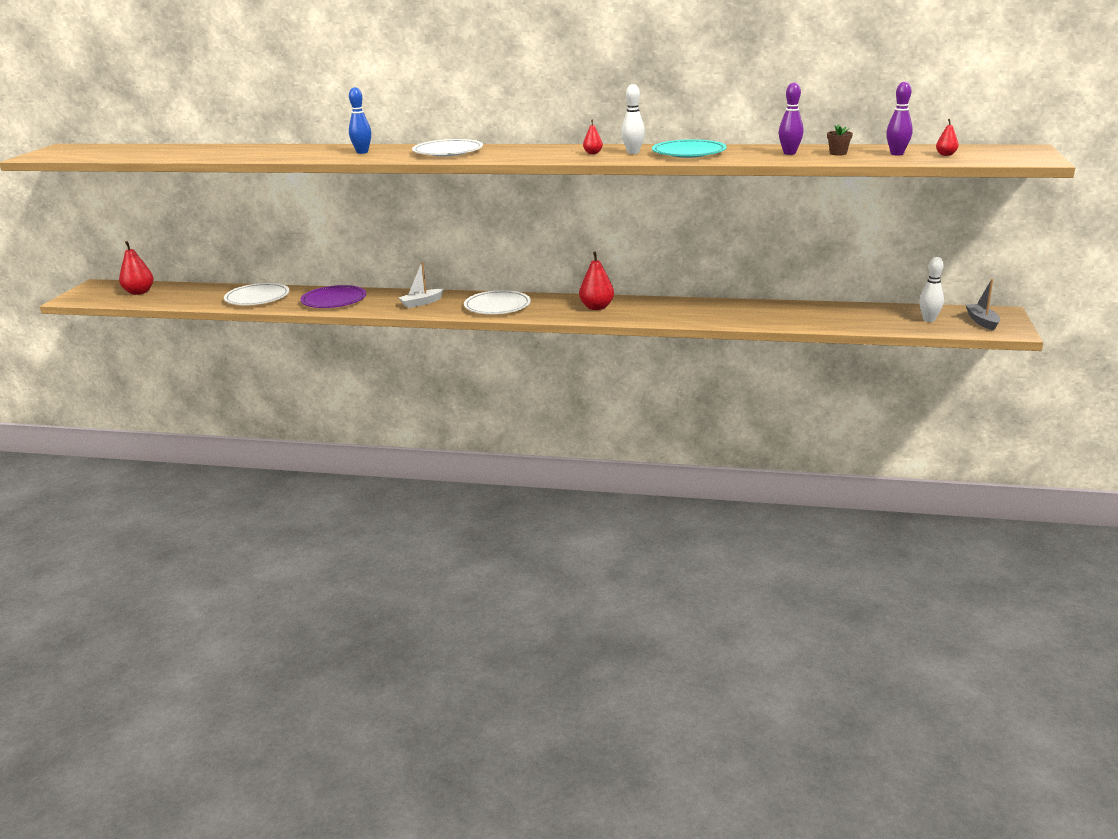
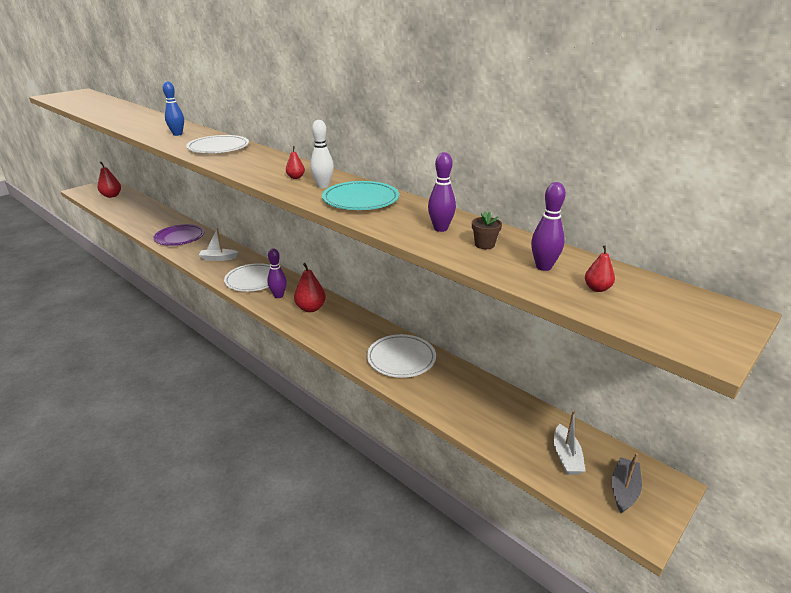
camera: 30 degrees right, 5 degrees up
white plate [224,283,289,305] -> white plate moved to [367,334,436,378]
white bowling pin [919,257,944,322] -> white boat [554,410,585,475]
none -> purple bowling pin [267,248,287,298]

